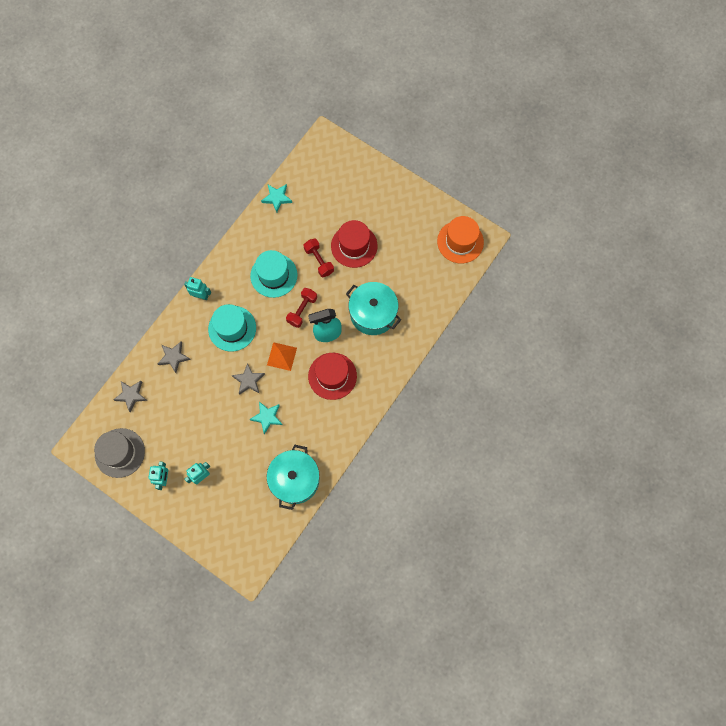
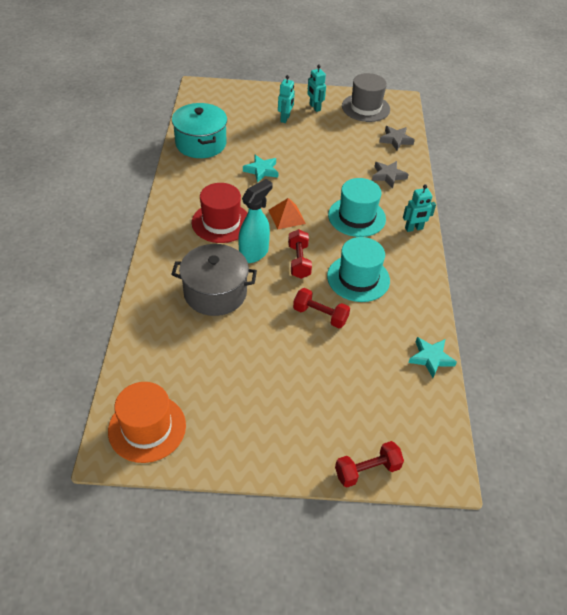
camera: 145 degrees right, 25 degrees down
grey star [232,363,265,395] -> none
red hat [331,220,378,268] -> none
turquoise pot [346,282,401,335] -> grey pot [171,244,257,316]
none -> red dumbbell [335,441,404,488]

